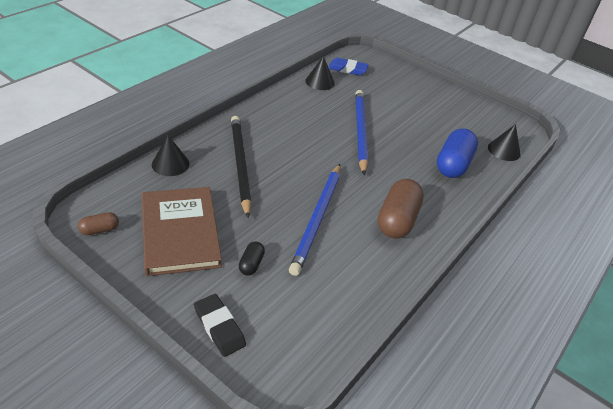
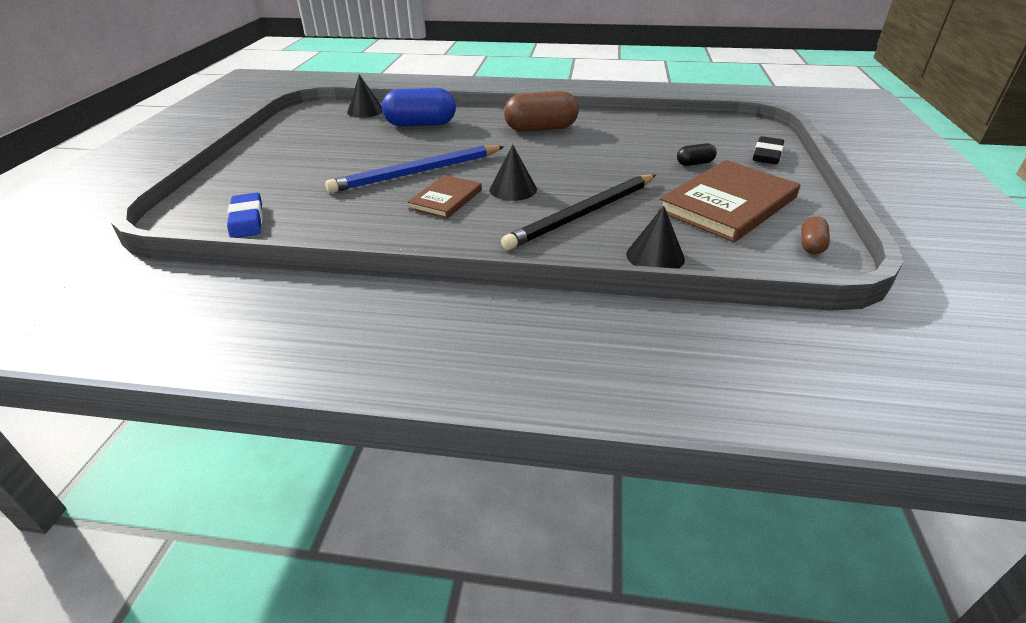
camera: 115 degrees left, 5 degrees down
brown capsule [78,212,119,235] -> brown capsule turned 75 degrees clockwise [801,216,830,254]
blue pencil [289,164,341,276] -> none
black cone [305,56,335,90] -> black cone moved to [490,144,537,201]
none -> brown book [408,175,482,219]

